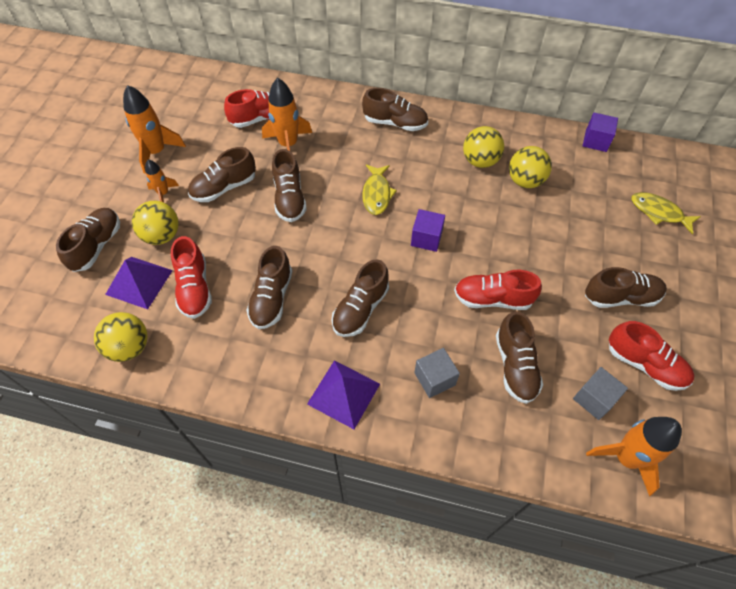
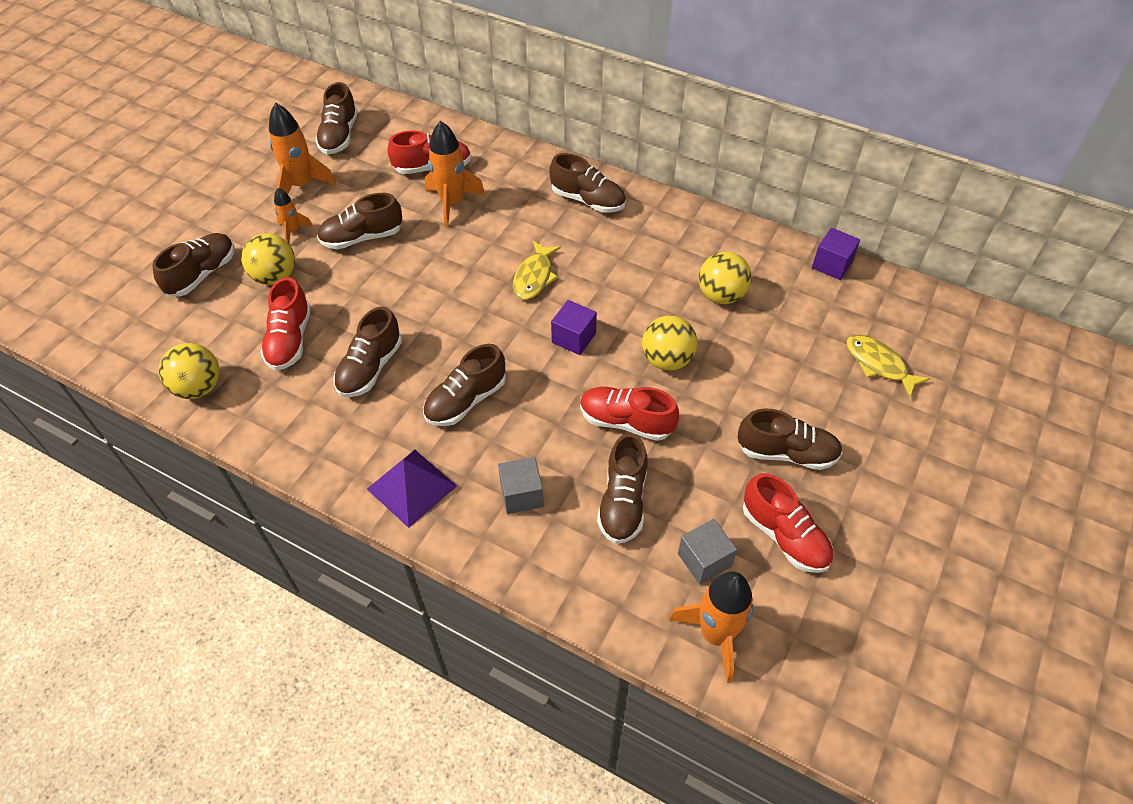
camera: 15 degrees right, 5 degrees down
purple pyramid [105,257,173,309] -> none
brown shoe [272,149,307,222] -> brown shoe moved to [315,82,358,154]
yellow ball [463,126,504,168] -> yellow ball moved to [642,315,697,371]

